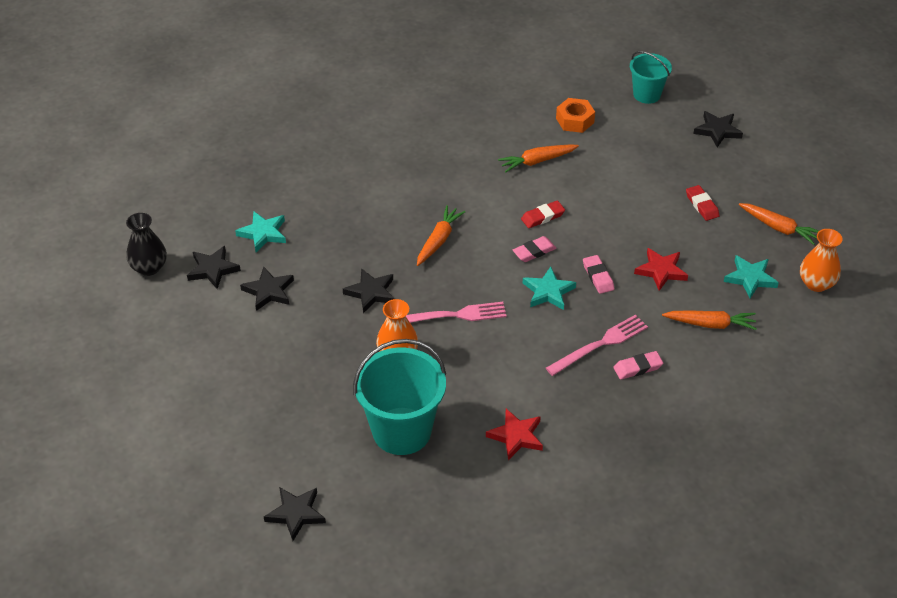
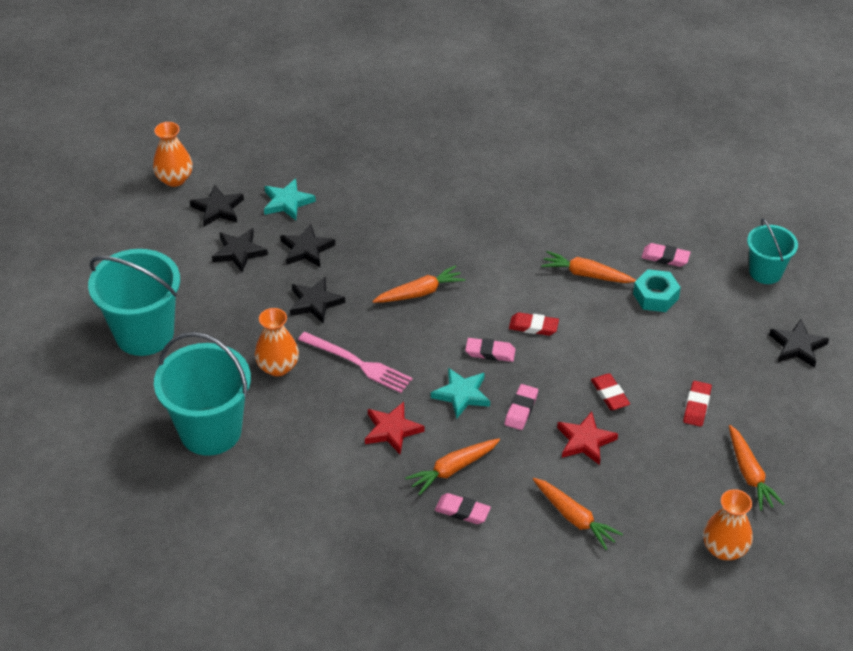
camera: 40 degrees right, 0 degrees up
black vase [126,213,167,276] -> orange vase [153,122,193,187]
black star [264,487,326,541] -> black star moved to [281,224,335,267]
red star [486,409,543,460] -> red star moved to [365,402,424,455]
pink fork [546,315,648,376] -> orange carrot [405,438,500,495]
orange nut [556,98,595,133] -> pink eraser [641,243,691,267]
turquoise star [724,255,779,298] -> none
none -> turquoise bucket [88,249,180,356]
none -> red eraser [591,373,630,410]
none -> turquoise nut [633,269,681,312]

